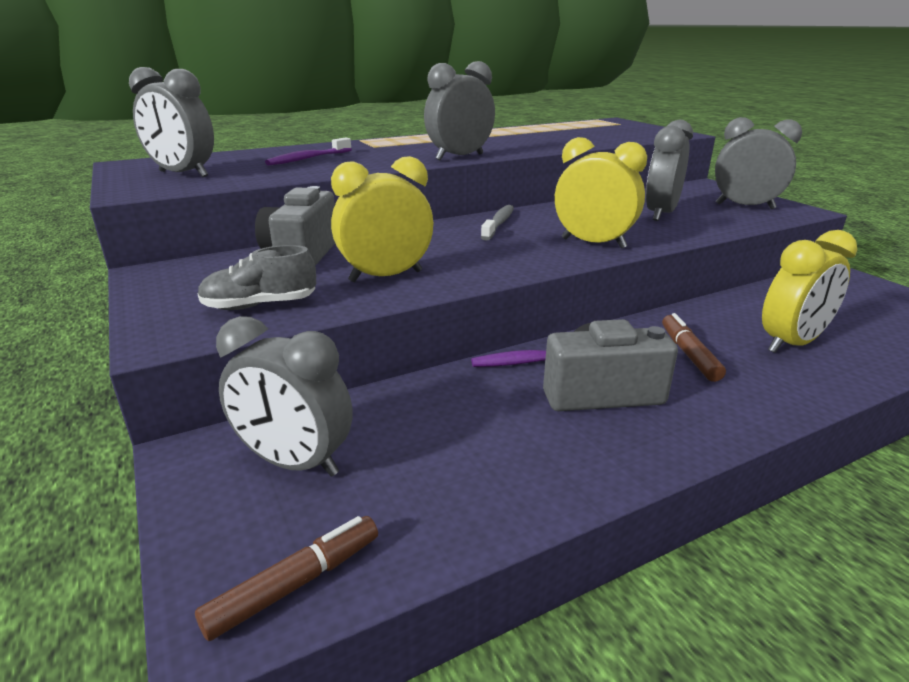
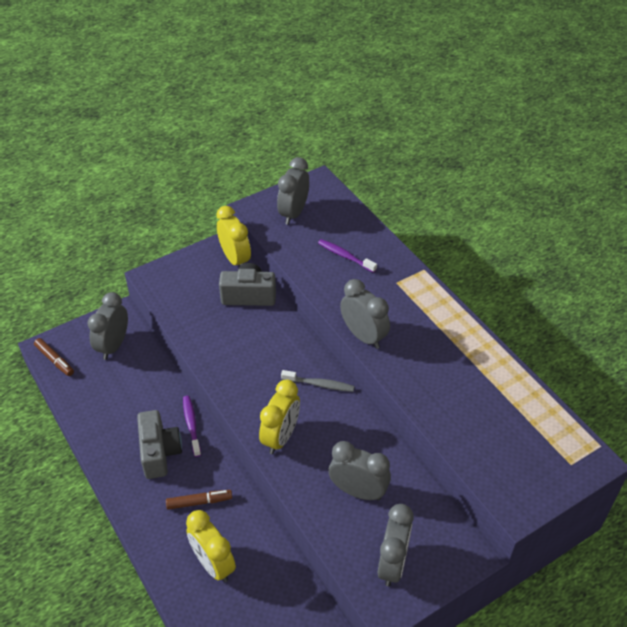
camera: 85 degrees right, 20 degrees up
grey shoe [197,245,316,310] -> none
yellow clock [331,156,433,282] -> yellow clock moved to [216,206,251,266]

